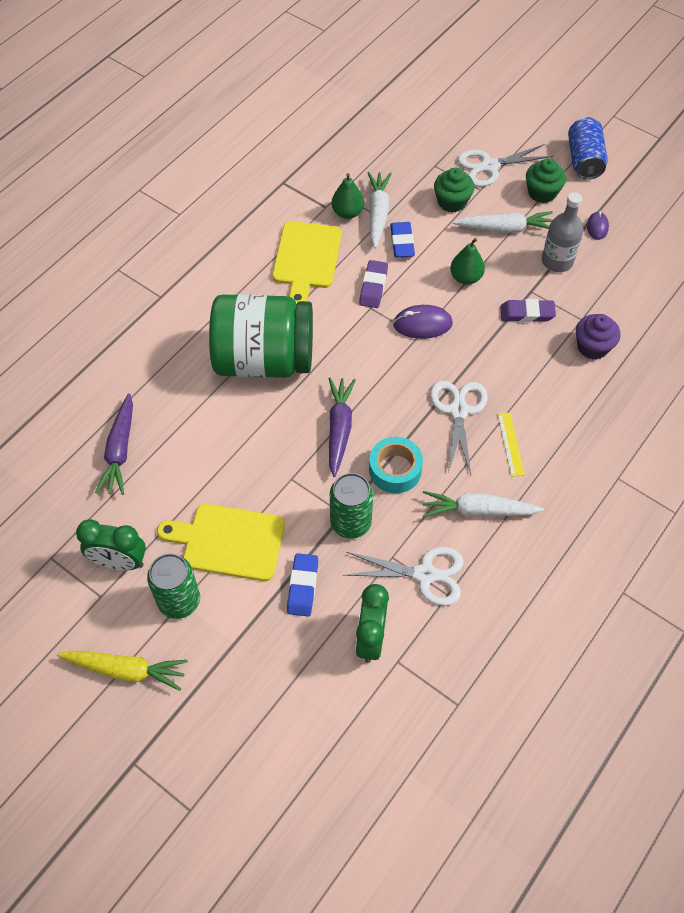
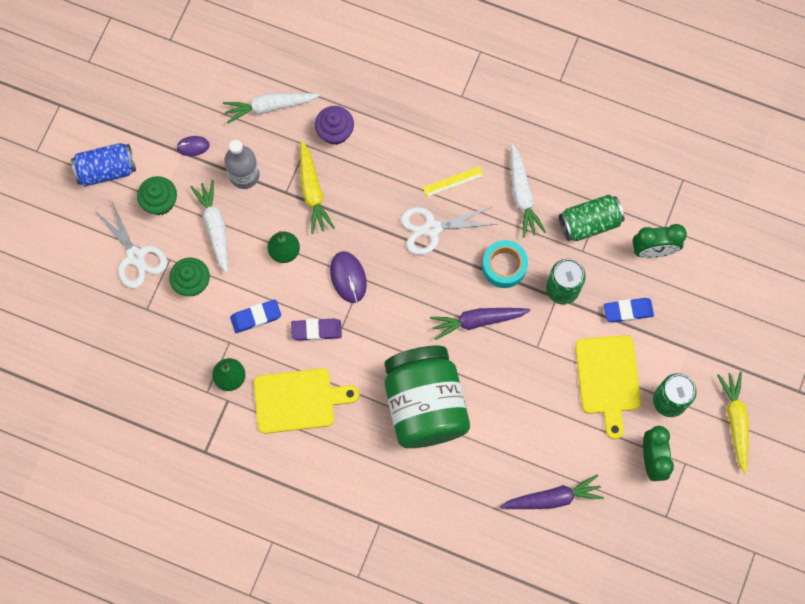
camera: 105 degrees left, 15 degrees up
white scissors [344,547,464,606] -> green can [559,195,624,241]
white carrot [368,172,392,249] -> white carrot moved to [223,93,320,124]
purple eraser [500,299,556,322] -> yellow carrot [300,141,335,234]

